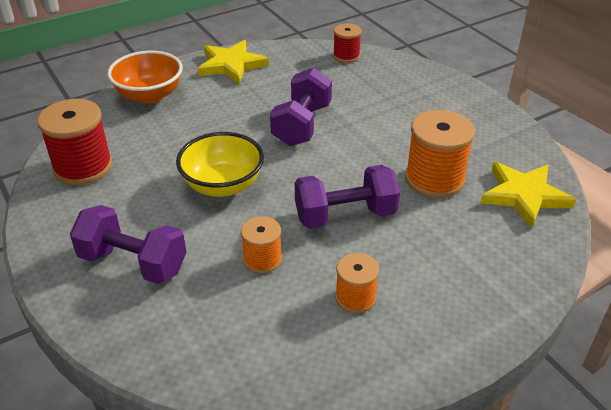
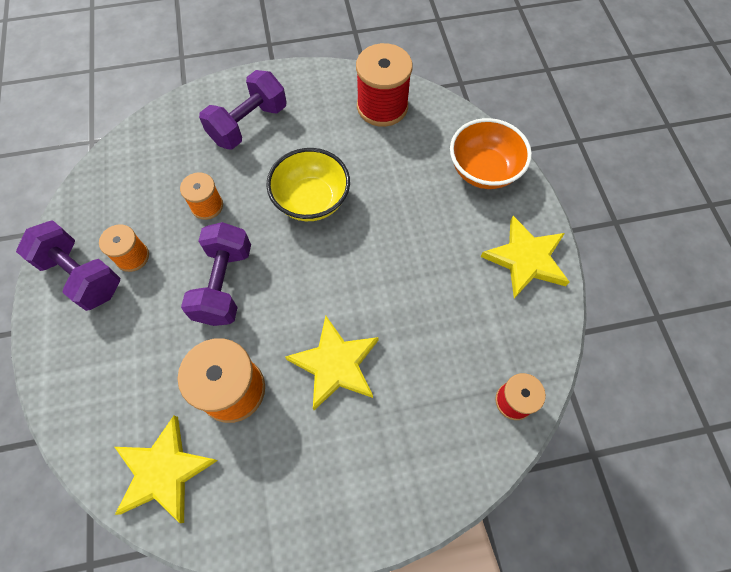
camera: 110 degrees right, 25 degrees up
purple dumbbell [270,68,332,146] -> purple dumbbell moved to [16,220,120,311]
none -> yellow star [285,316,379,410]

